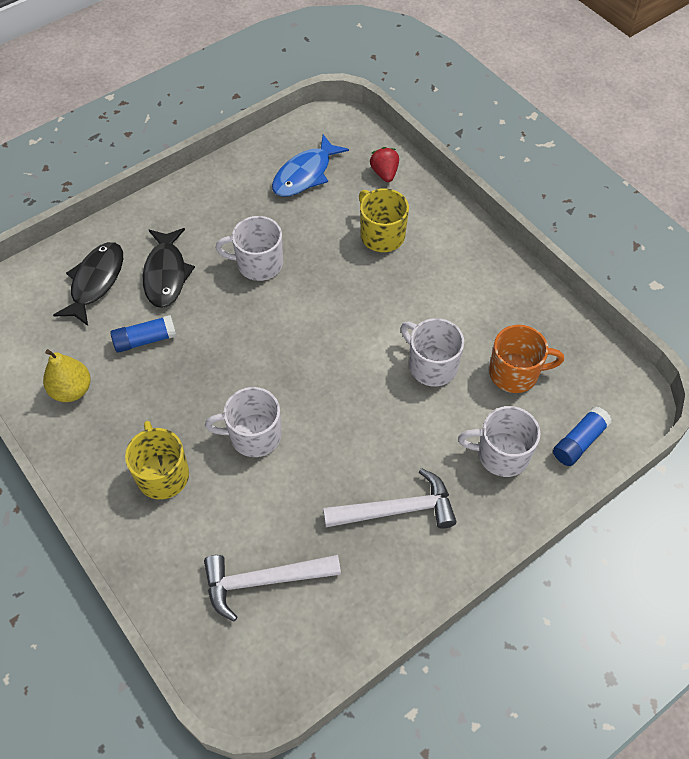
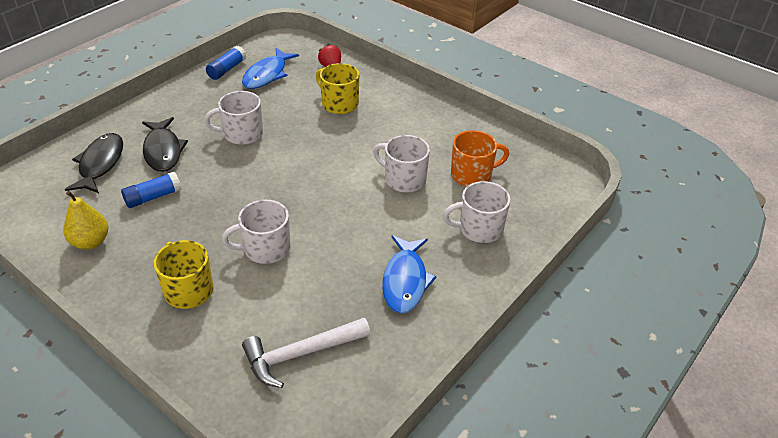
camera: 15 degrees left, 15 degrees down
white hammer [323,468,456,529] -> blue fish [382,235,436,314]
blue glue stick [553,407,612,466] -> blue glue stick moved to [206,46,246,80]

